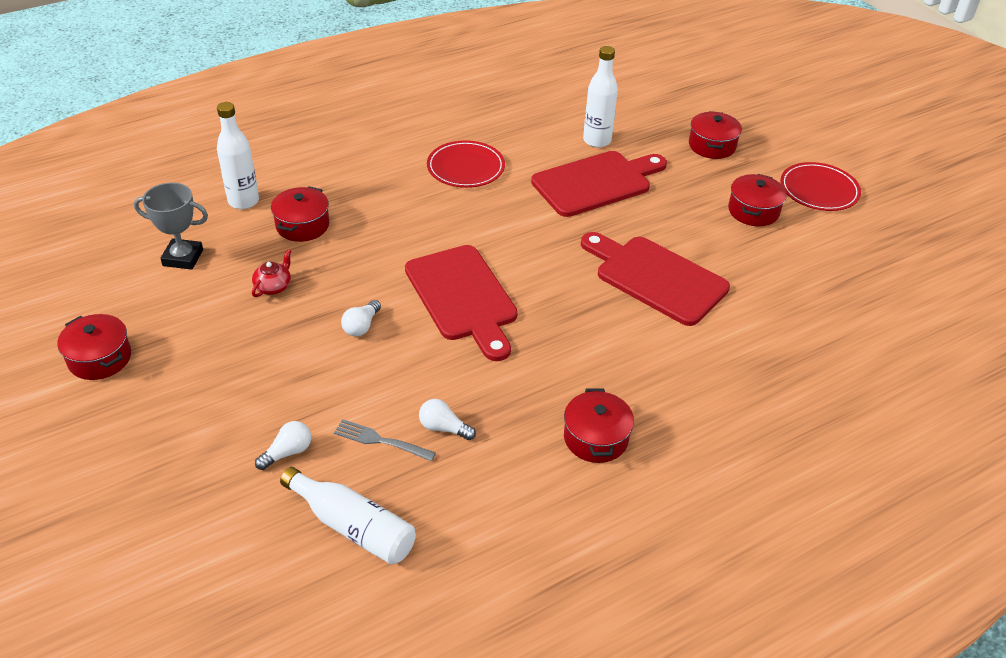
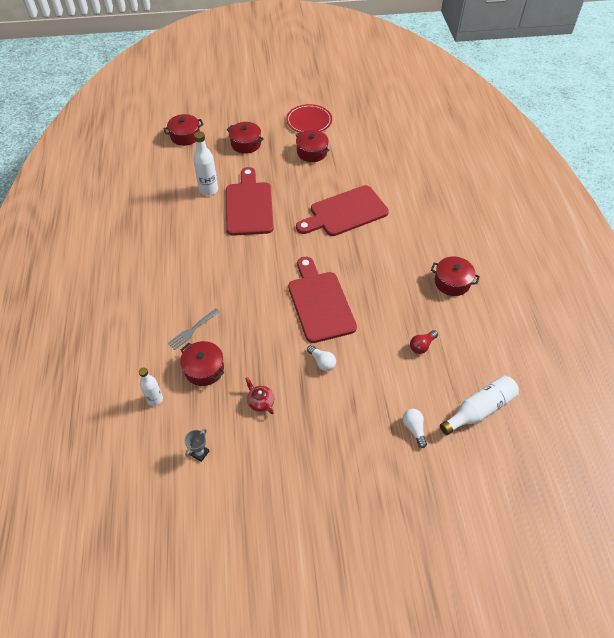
camera: 65 degrees left, 10 degrees up
red pot [57,314,131,380] -> red pot moved to [163,114,204,146]
grey trophy [134,183,208,270] -> grey trophy [184,429,209,462], size x0.56
white bottle [217,102,259,209] -> white bottle [139,368,163,406], size x0.65
grey fork [334,419,436,461] -> grey fork moved to [168,309,220,350]
red cutting board [405,245,518,361] -> red cutting board turned 105 degrees counterclockwise [288,257,357,343]
white light bulb [419,399,476,440] -> red light bulb [410,330,438,354]
red plate [427,140,505,188] -> none

